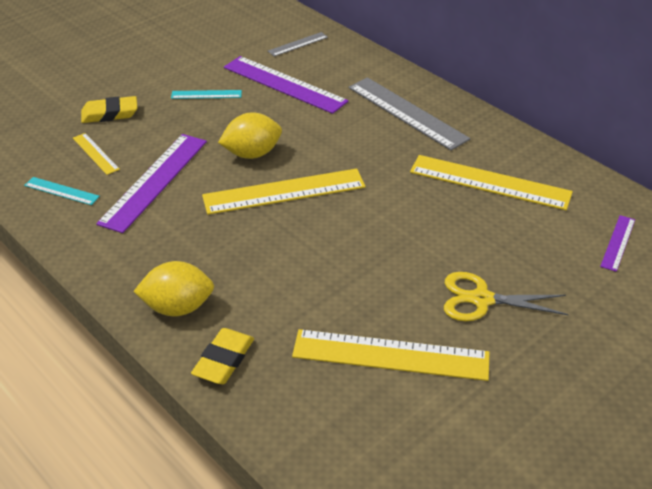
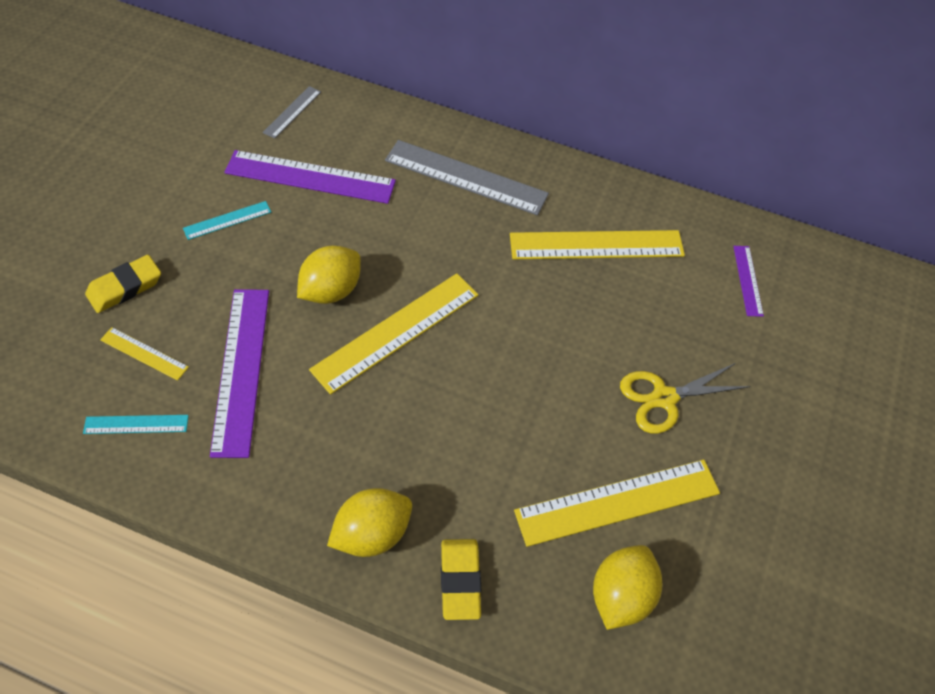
camera: 30 degrees left, 15 degrees up
none -> yellow lemon [593,545,662,630]

